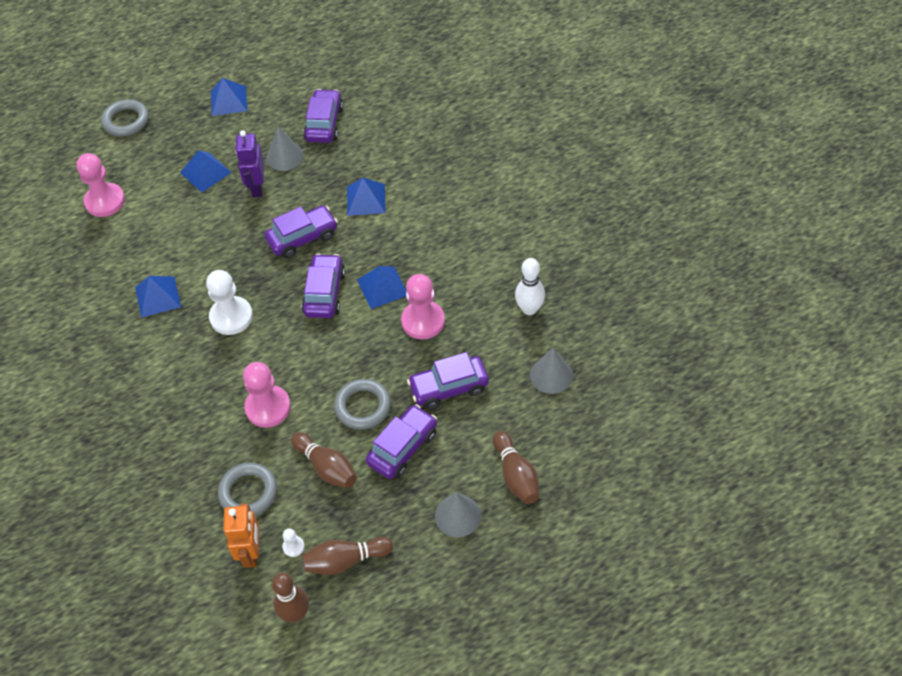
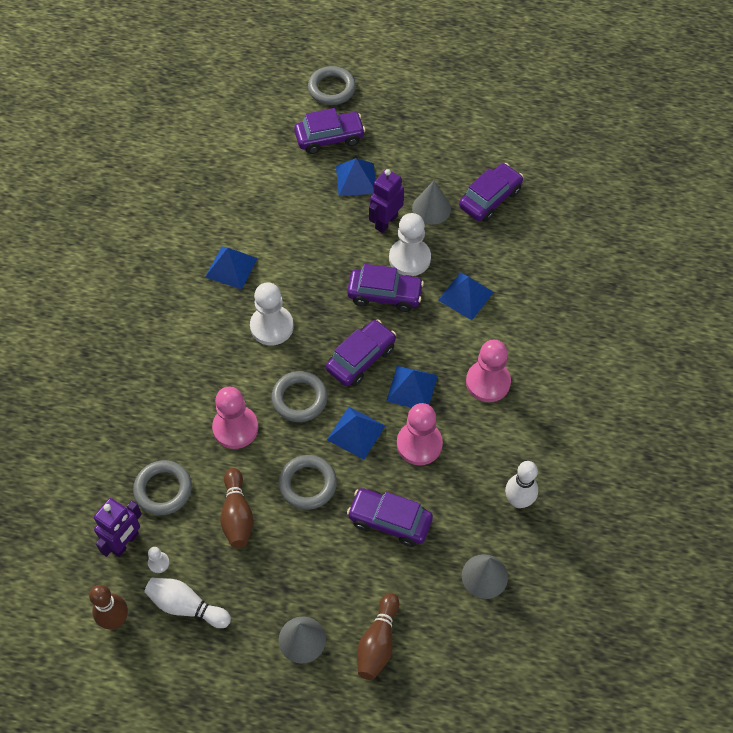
camera: 35 degrees right, 5 degrees up
pink pawn [76,153,125,217] -> pink pawn moved to [466,340,511,402]
blue pyramid [211,78,247,116] -> blue pyramid moved to [327,407,385,460]
orange robot [223,503,259,568] -> purple robot [94,498,142,557]
brown bowling pin [302,537,393,575] -> white bowling pin [144,578,231,628]
purple car [366,404,437,479] -> purple car moved to [294,108,366,154]
none -> grey ring [271,371,328,422]
none -> white pawn [389,213,431,276]

